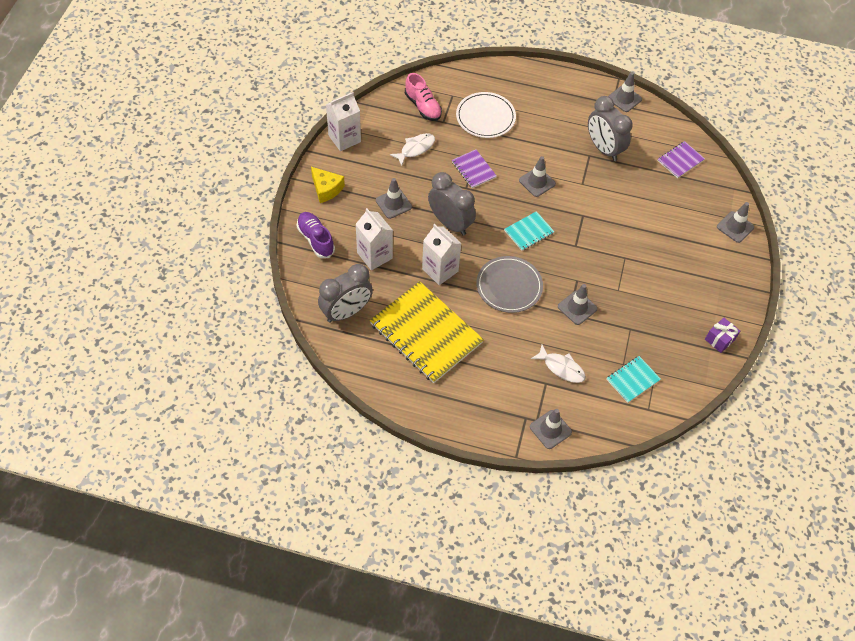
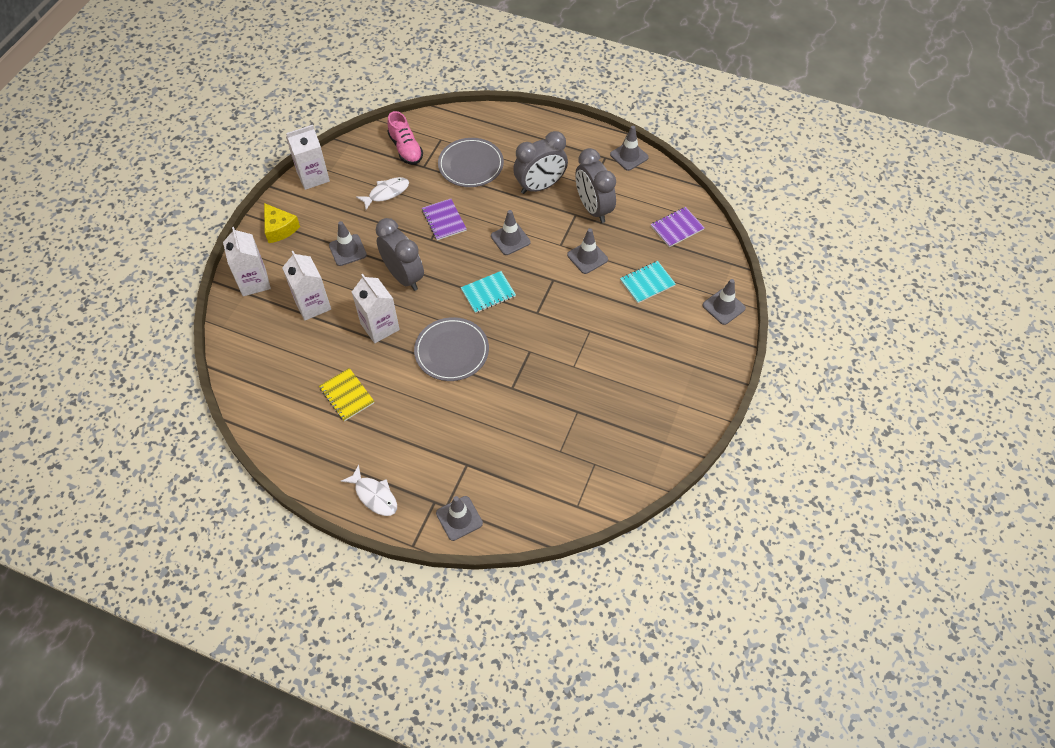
camera: 10 degrees right, 0 degrees up
purple shoe [297,212,335,258] -> white carton [223,227,271,296]
grey clock [318,264,373,323] -> grey clock moved to [513,131,568,194]
yellow notebook [370,281,484,383] -> yellow notebook [319,368,375,421], size x0.47
white plate [456,92,516,138] -> grey plate [438,138,504,187]
white fish [531,345,586,383] -> white fish moved to [341,464,397,516]
grey traffic cone [558,284,597,325] -> grey traffic cone moved to [567,228,608,274]
turquoise notebook [606,356,661,403] -> turquoise notebook moved to [620,261,676,303]
purple gift [705,318,740,353] -> none

